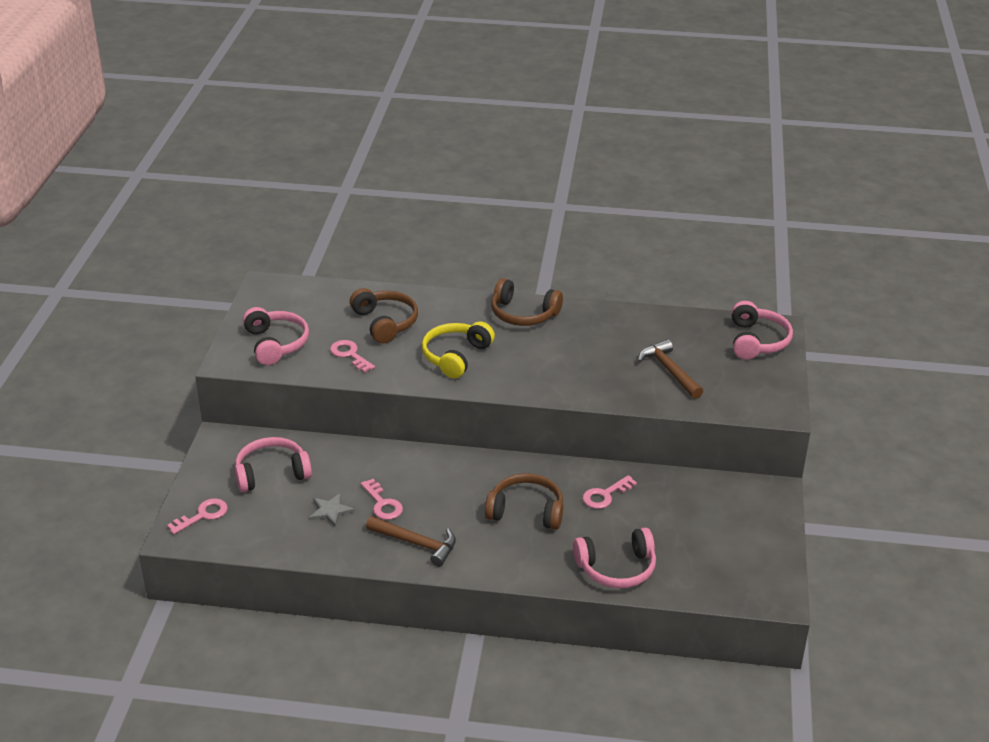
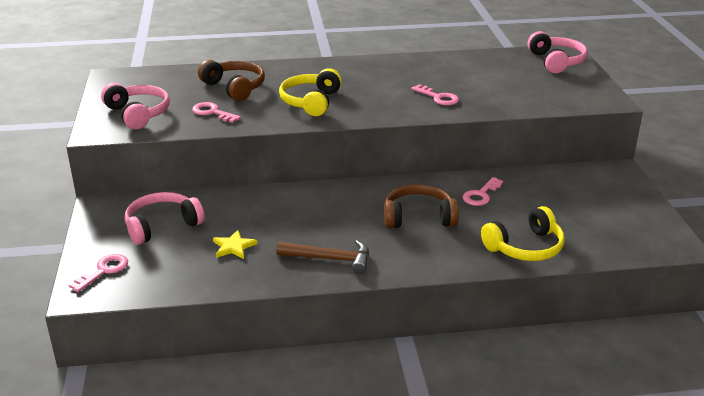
camera: 15 degrees left, 5 degrees down
grey star [309,493,354,527] -> yellow star [213,230,258,259]
pink key [361,479,403,520] -> pink key moved to [411,84,459,105]
brown headphones [491,278,563,326] -> none
pink headphones [573,528,656,588] -> yellow headphones [481,206,565,261]
brown hammer [638,339,703,399] -> none

